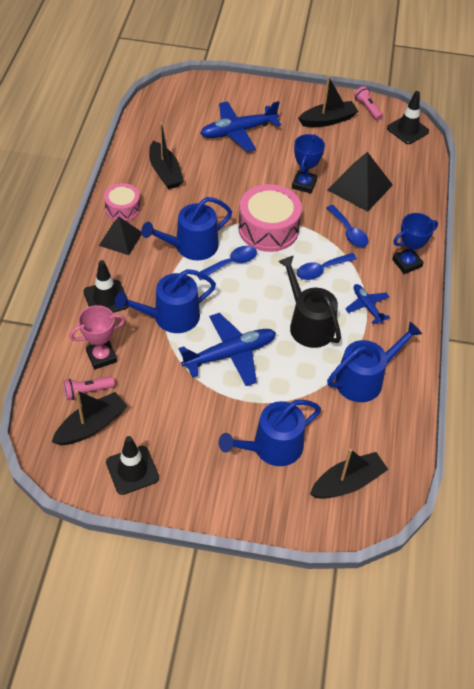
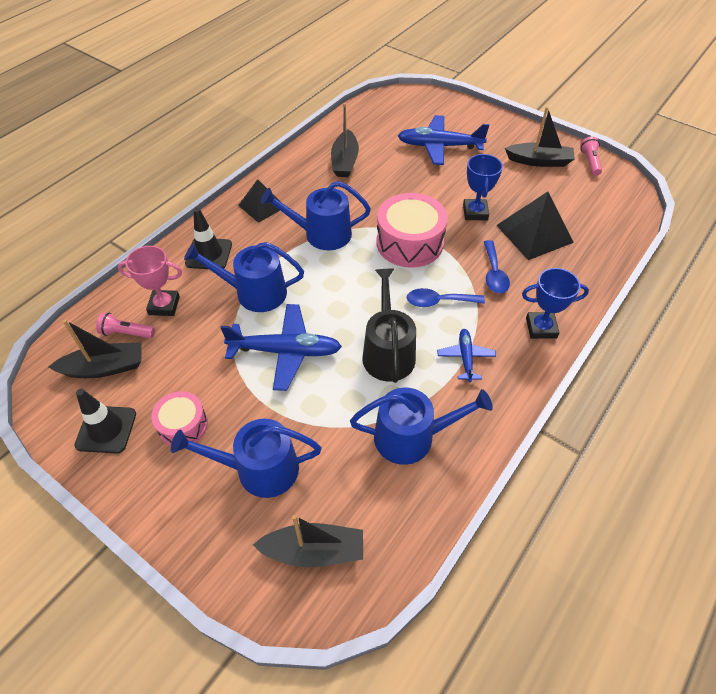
camera: 30 degrees right, 0 degrees up
pink drum [104,183,140,221] -> pink drum moved to [151,391,208,446]
blue spoon [197,246,257,280] -> none
blue trophy [292,134,325,193] -> blue trophy turned 45 degrees counterclockwise [463,154,503,220]
black traffic cone [387,91,429,144] -> none

